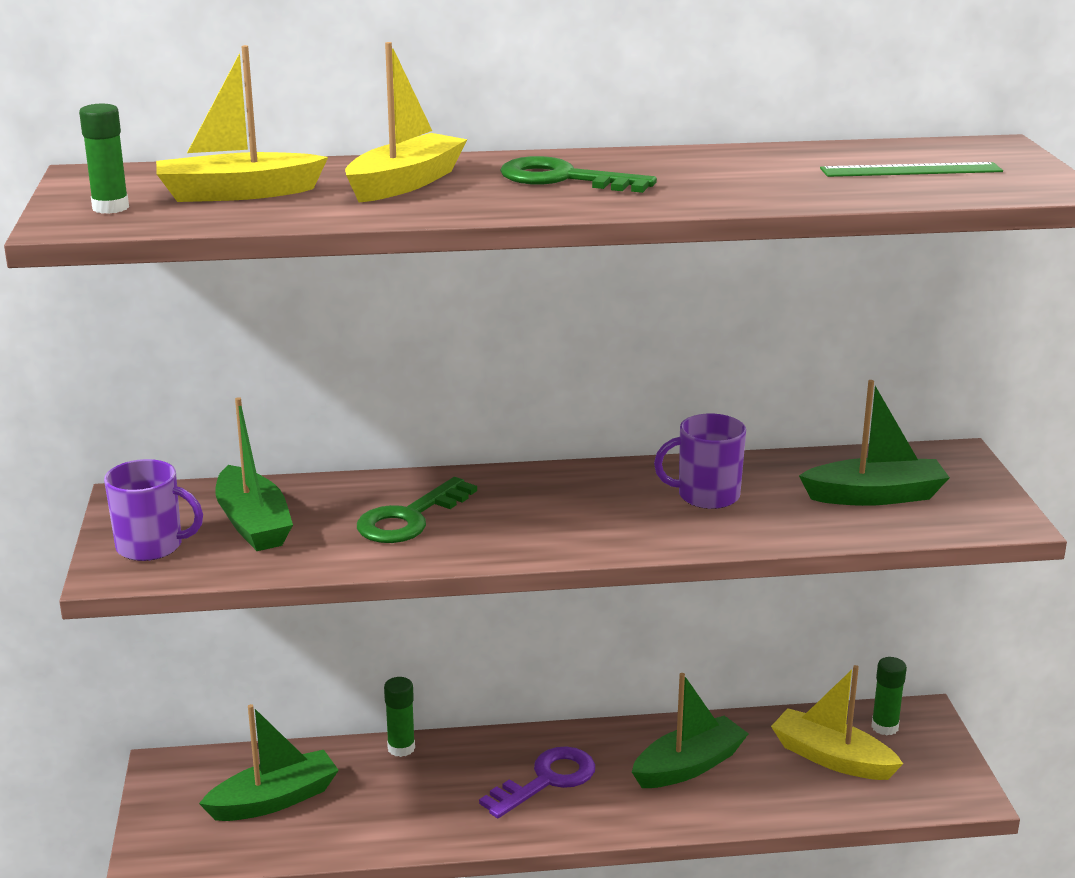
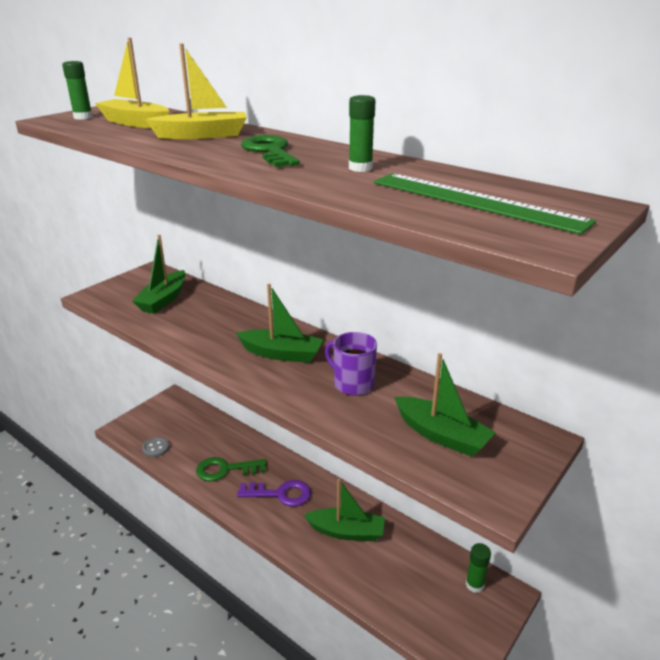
camera: 45 degrees right, 5 degrees up
purple mug [104,459,203,561] -> none
green boat [199,704,339,821] -> green boat moved to [236,284,324,363]
green key [357,477,477,543] -> green key moved to [196,457,267,482]
green glue stick [384,677,415,757] -> green glue stick moved to [349,95,375,172]
yellow boat [771,665,903,780] -> none
green ruler [820,162,1003,177] -> green ruler [374,173,596,235], size x1.53
none -> grey button [142,437,169,457]

